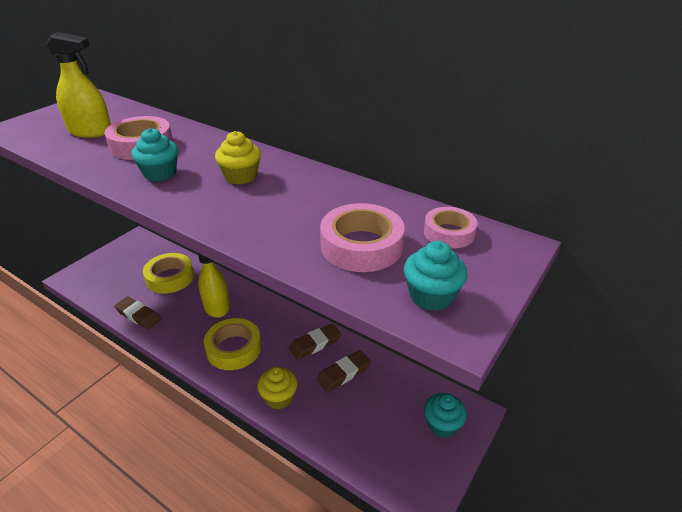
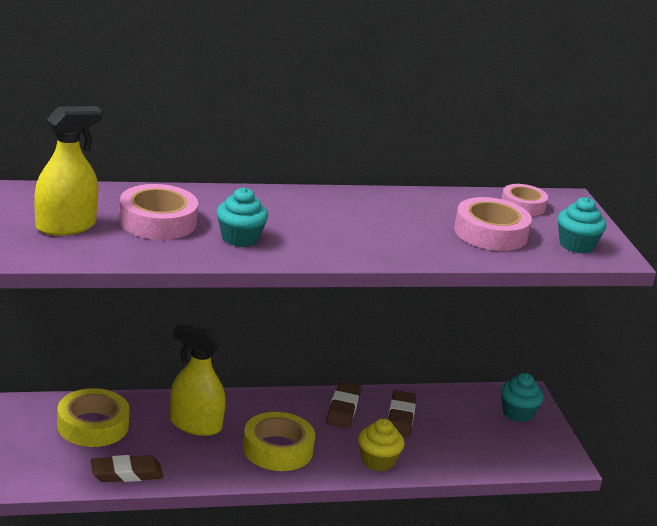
camera: 50 degrees left, 10 degrees down
yellow cupcake [215,131,261,185] -> none

